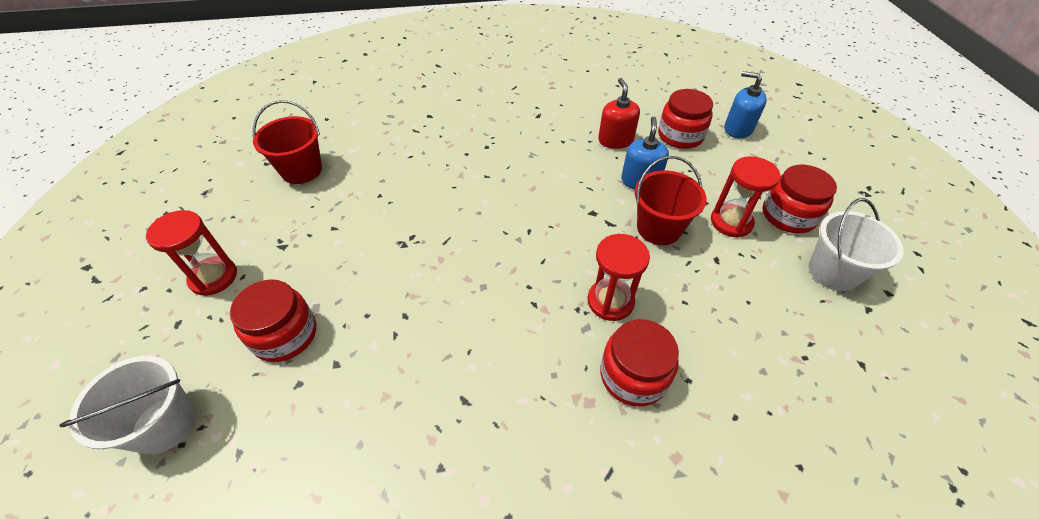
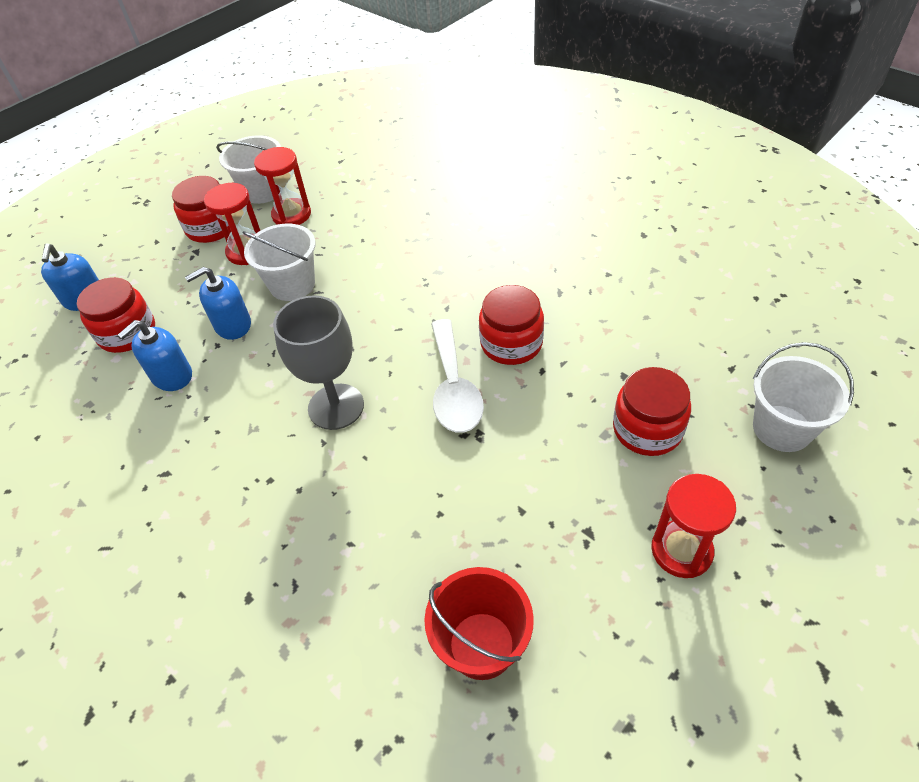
camera: 125 degrees left, 0 degrees up
red hourglass [588,234,650,321] -> red hourglass moved to [254,147,311,225]
red soap dispenser [598,78,640,149] -> blue soap dispenser [118,320,192,391]
red jar [600,319,679,407] -> red jar moved to [479,285,544,365]
red bucket [635,156,707,245] -> white bucket [243,224,316,301]
none -> grey goblet [273,295,364,430]
none -> white spoon [431,319,484,433]

